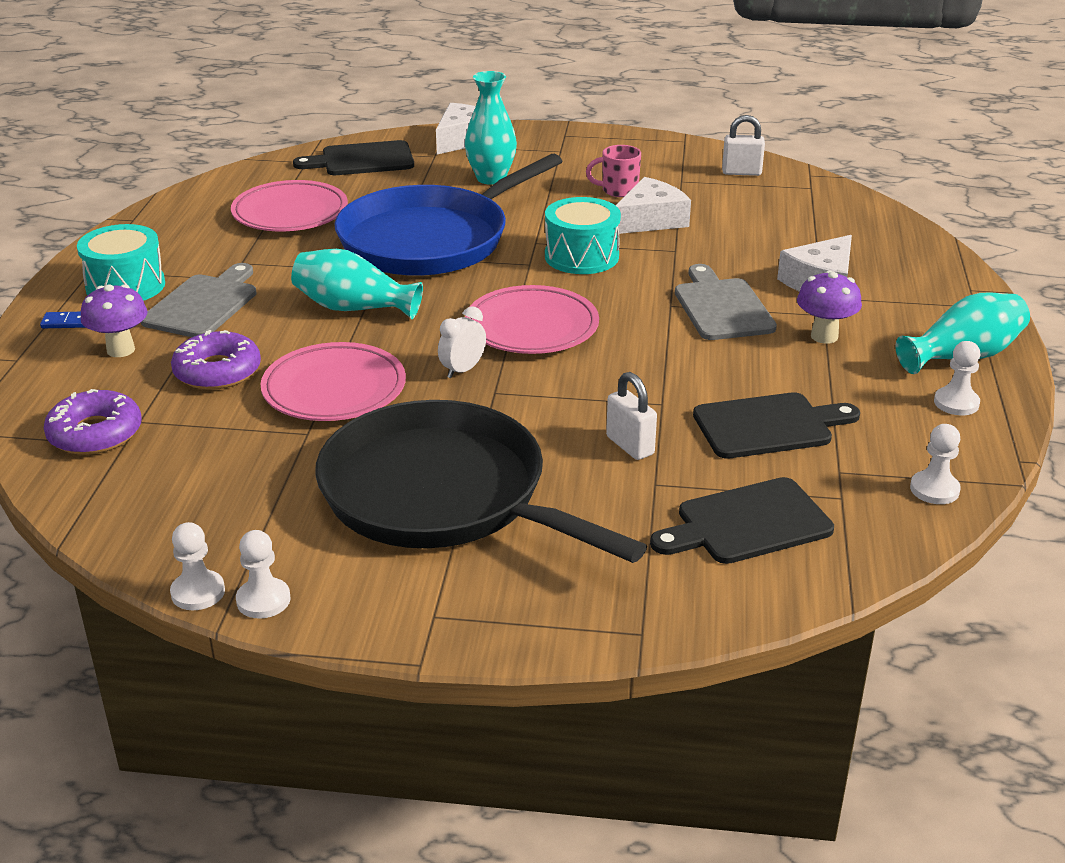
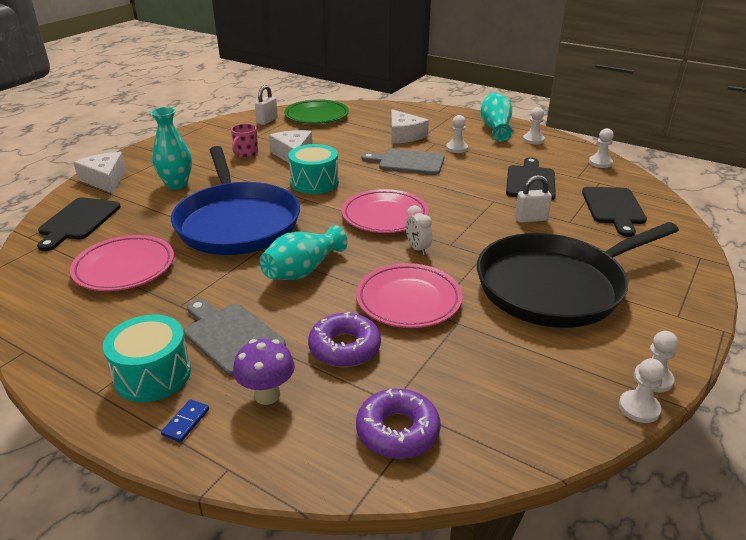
camera: 65 degrees left, 0 degrees up
purple mushroom [797,271,862,344] -> white pawn [446,115,468,153]
none -> green plate [284,99,349,124]

